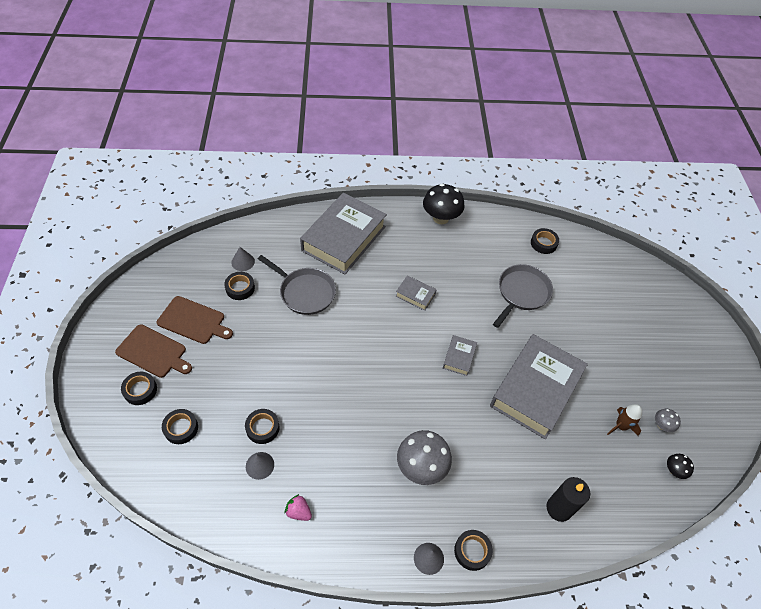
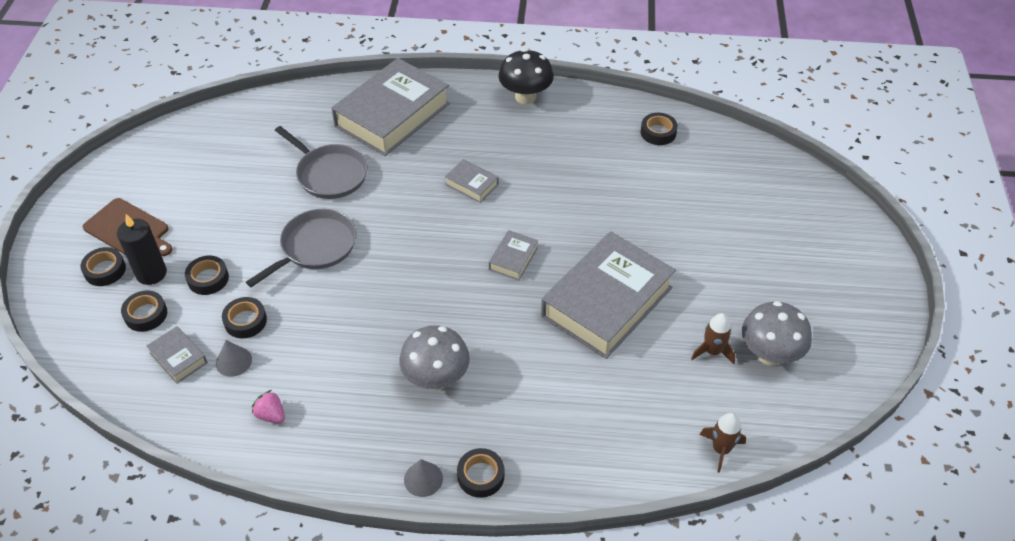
camera: 10 degrees right, 5 degrees down
brown cutting board [157,296,233,344] -> none
black tape [224,272,255,300] -> black tape moved to [185,256,229,295]
grey cone [231,247,255,271] -> none
grey pan [493,264,553,328] -> grey pan moved to [246,209,356,287]
black candle [546,477,590,522] -> black candle moved to [117,214,167,285]
grey mushroom [655,409,681,432] -> grey mushroom [742,301,812,366], size x2.07
black mushroom [667,454,694,479] -> none
none -> grey book [146,326,208,384]
none -> brown rocket [700,413,746,473]

